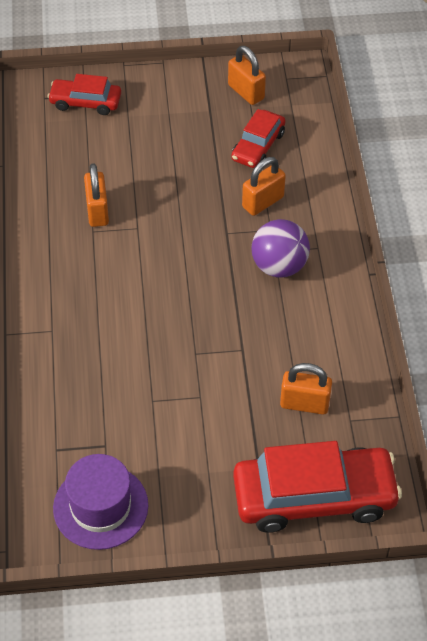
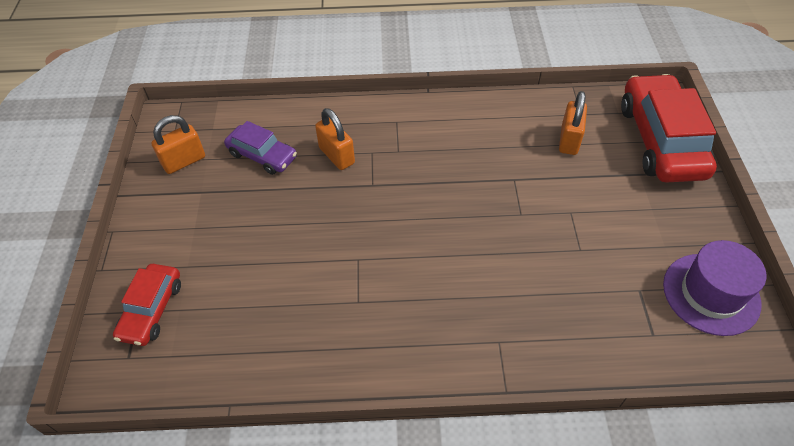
camera: 85 degrees left, 0 degrees up
orange padlock [84,163,109,227] -> none
red car [231,109,285,168] -> purple car [224,121,297,175]
purple ball [251,219,310,278] -> none

